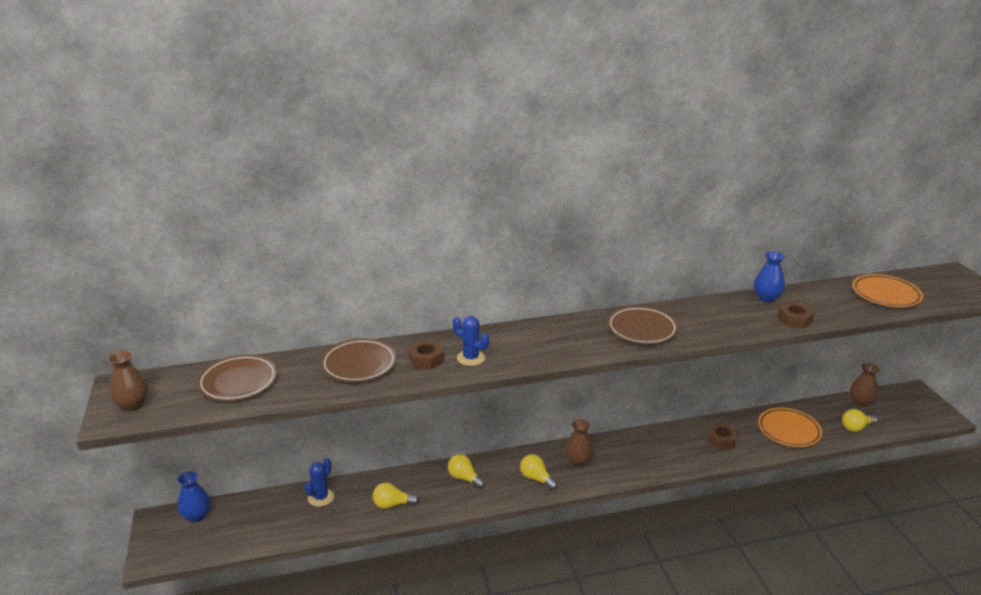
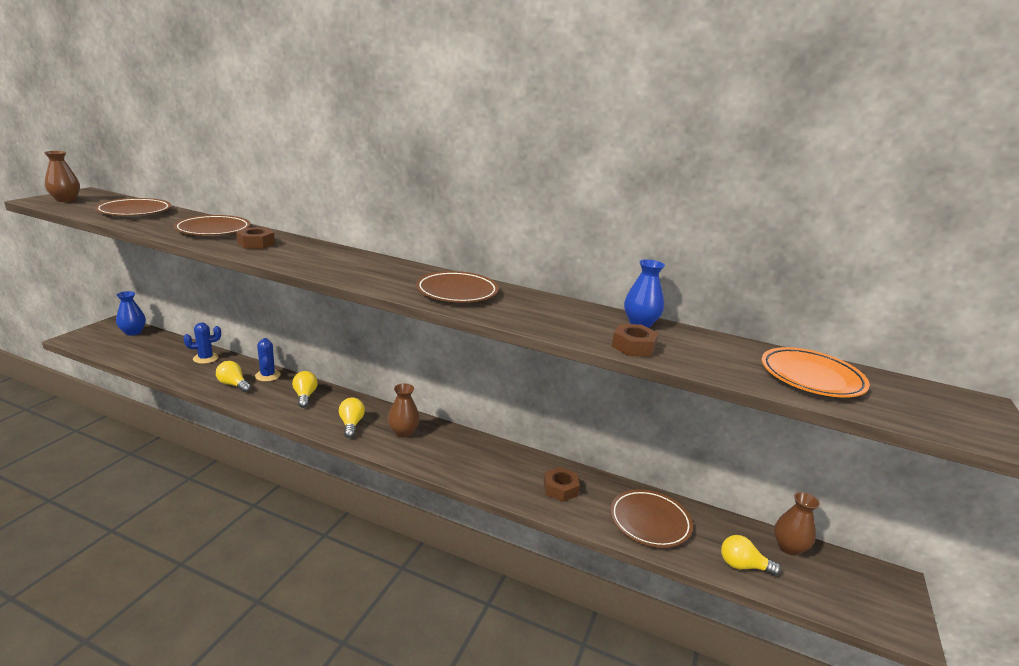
camera: 35 degrees right, 5 degrees down
blue cactus [453,316,489,366] -> blue cactus moved to [255,338,281,382]
orange plate [758,407,822,447] -> brown plate [610,489,693,548]

